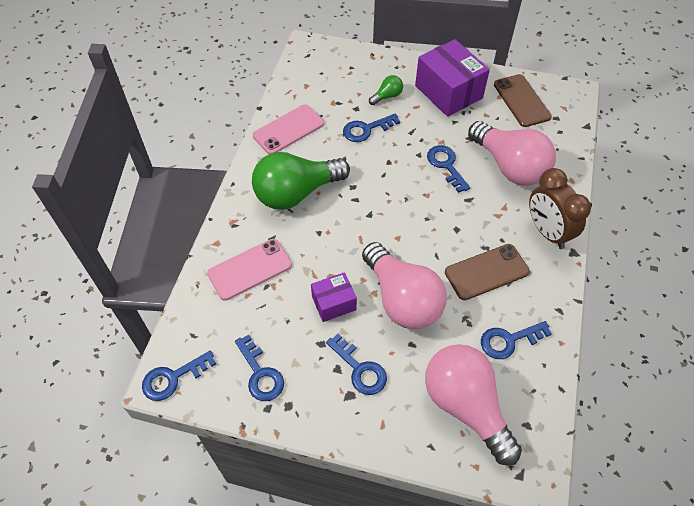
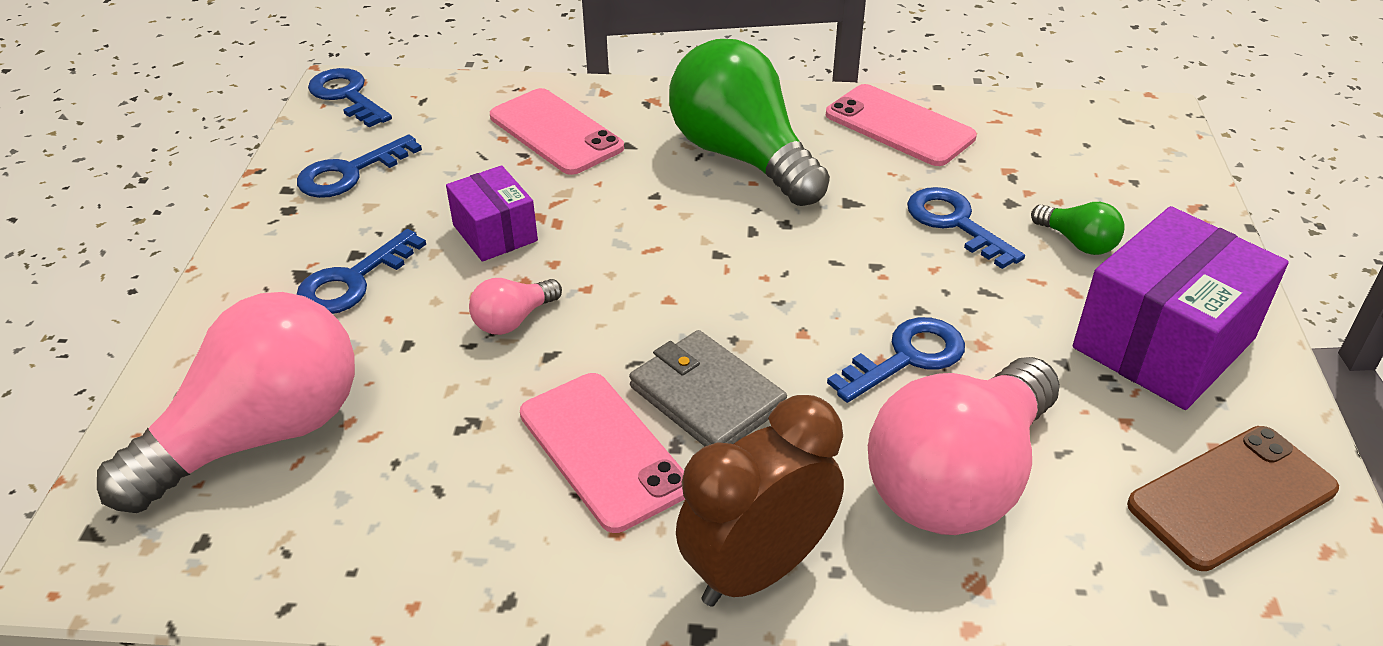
camera: 80 degrees right, 15 degrees down
pink light bulb [362,242,447,329] -> pink light bulb [469,278,562,335], size x0.43
brown phone [445,244,530,300] -> pink phone [520,373,685,533]
blue key [481,321,552,359] -> none
none -> grey wallet [629,330,787,446]

